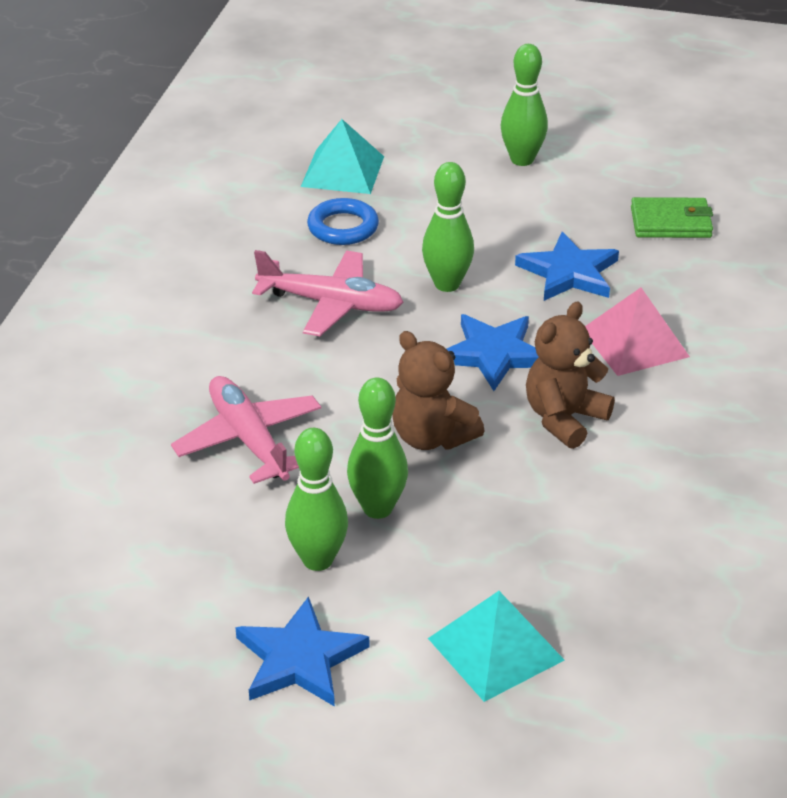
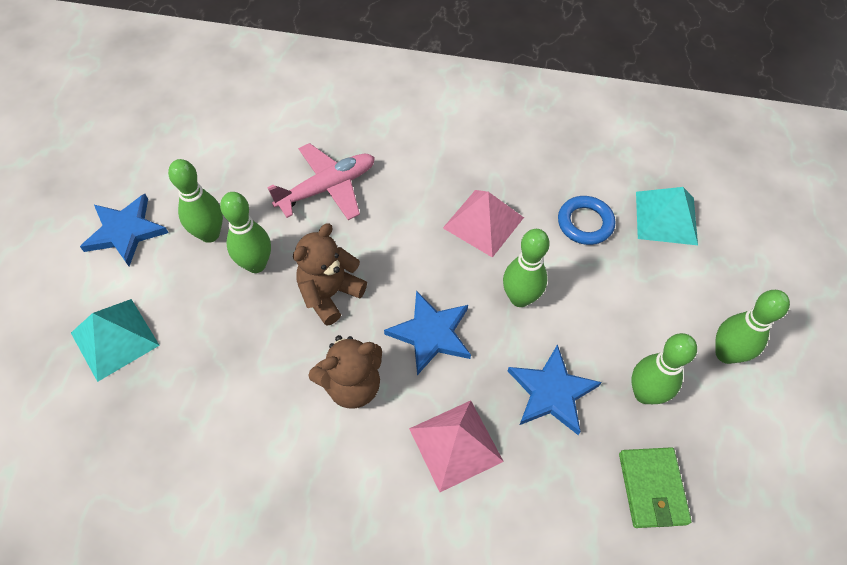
camera: 85 degrees right, 20 degrees up
pink plane [252,250,404,336] -> pink pyramid [443,190,524,258]
brown teddy bear [526,302,615,449] -> brown teddy bear turned 120 degrees clockwise [308,335,382,408]
none -> green bowling pin [631,333,697,404]

